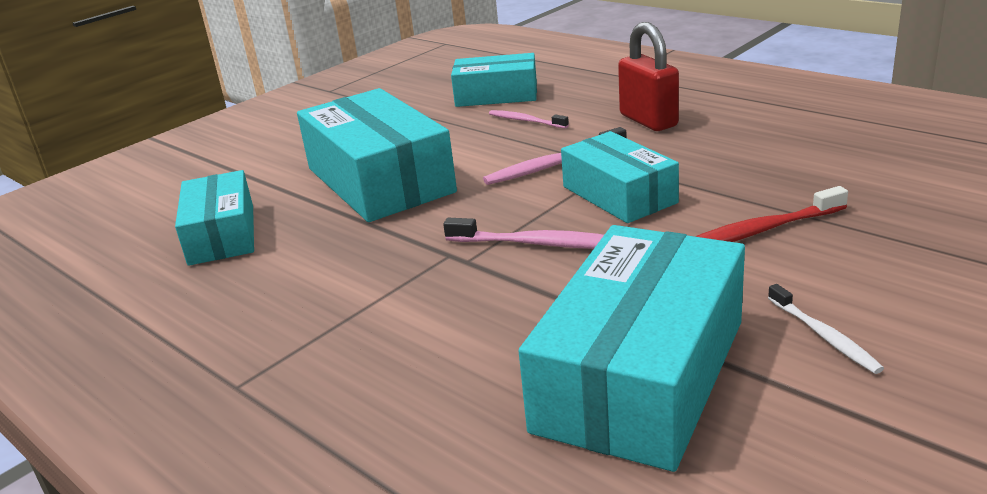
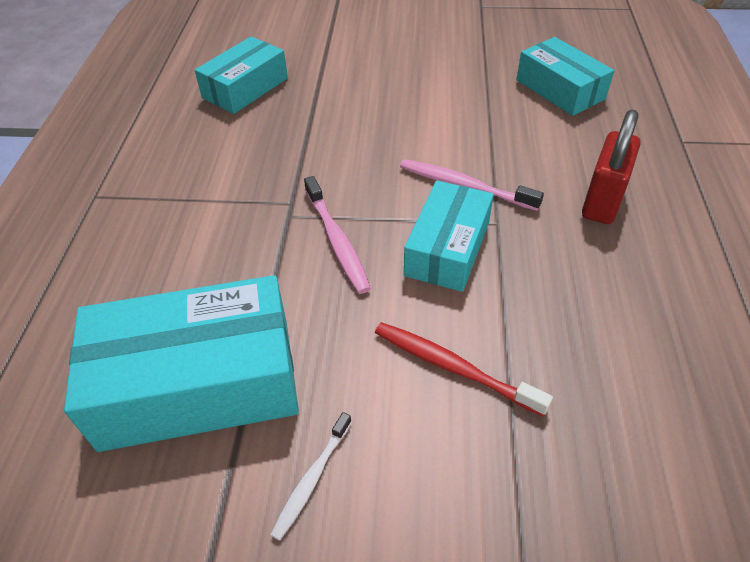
camera: 50 degrees right, 20 degrees up
turquoise box [297,88,457,222] -> none
pink toothbrush [489,110,569,129] -> none

